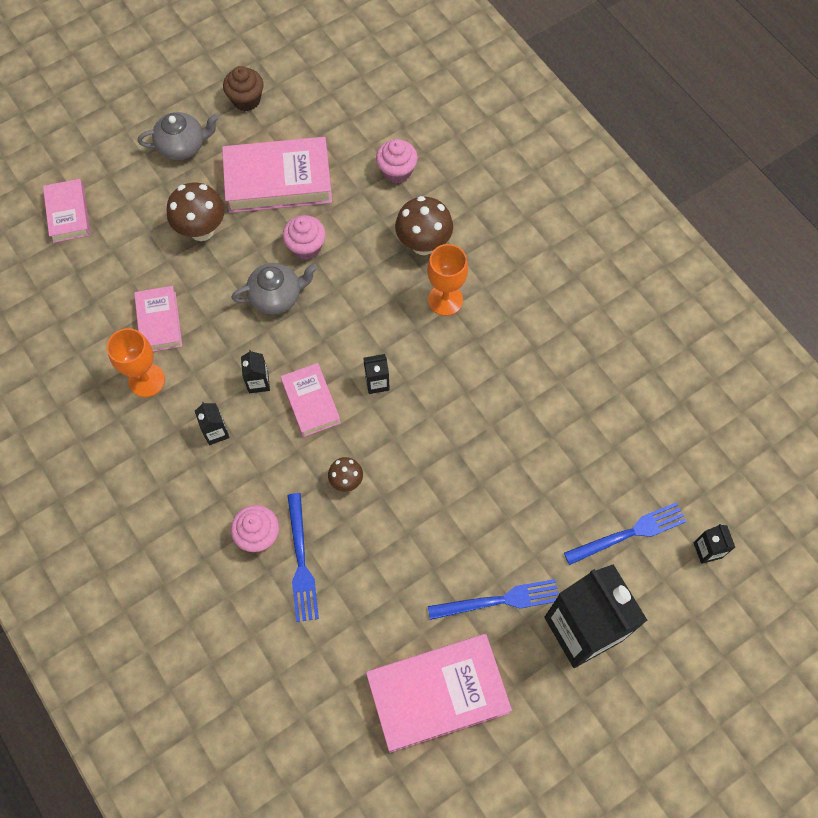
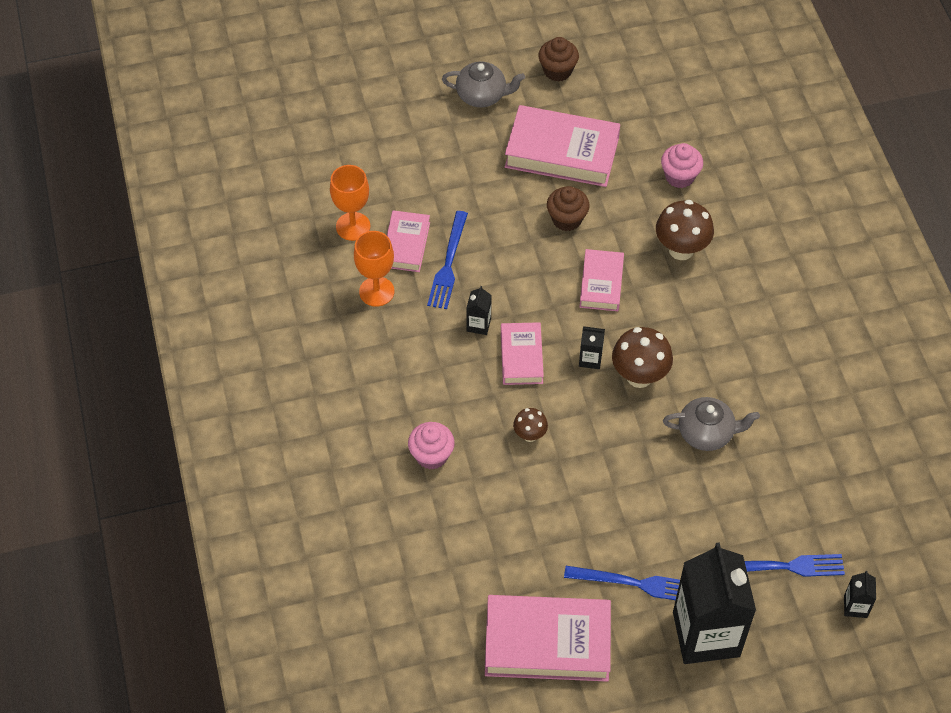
camera: 20 degrees right, 10 degrees down
pink book [43,179,91,243] -> pink book moved to [580,249,624,311]
brown mushroom [167,183,225,241] -> brown mushroom moved to [612,327,673,388]
black carton [195,402,230,445] -> none
grey teapot [231,263,317,315] -> grey teapot moved to [663,397,760,451]
pink cupcake [282,215,326,260] -> brown cupcake [547,186,590,231]
blue fork [287,493,319,622] -> blue fork moved to [427,211,468,309]
orange goblet [427,244,468,316] -> orange goblet moved to [330,165,370,241]

